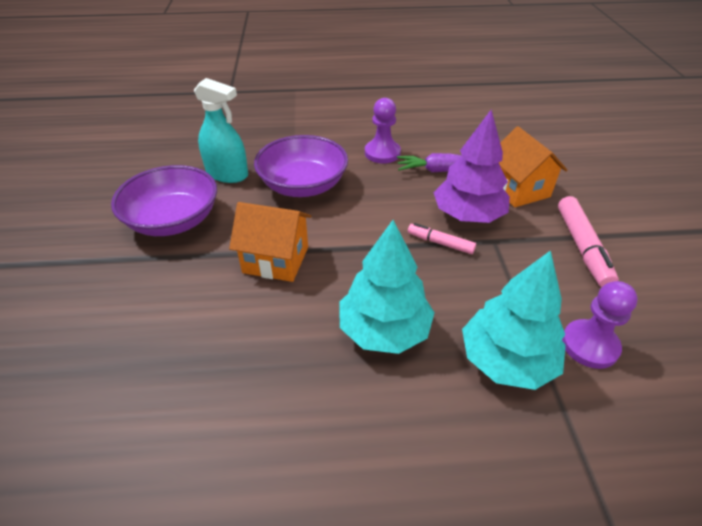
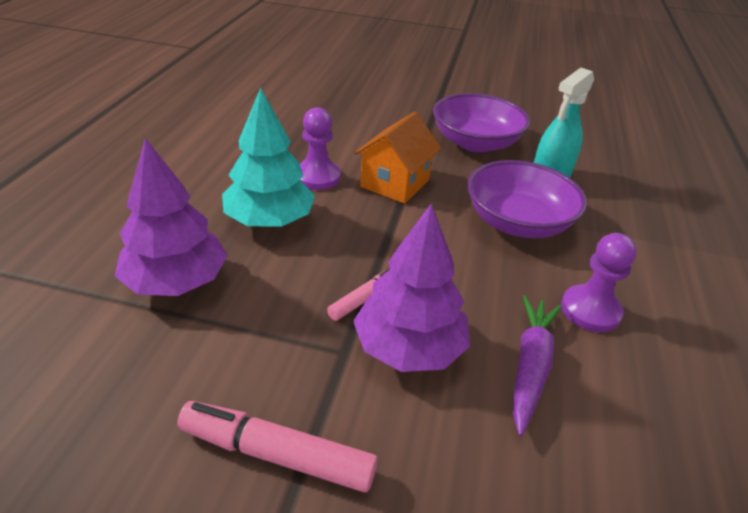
camera: 105 degrees right, 5 degrees down
turquoise tree [462,250,566,390] -> purple tree [115,138,228,296]
orange house [499,126,567,207] -> none
purple pawn [562,281,638,369] -> purple pawn moved to [300,107,341,190]

